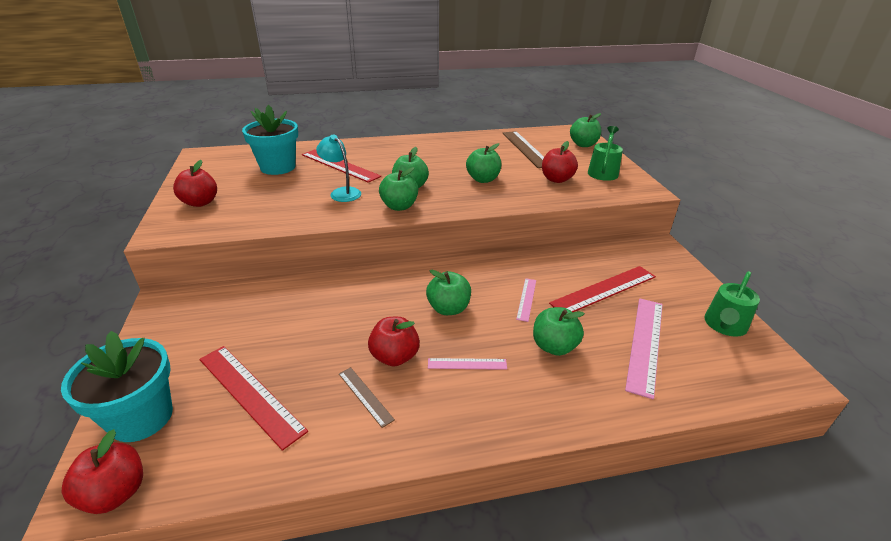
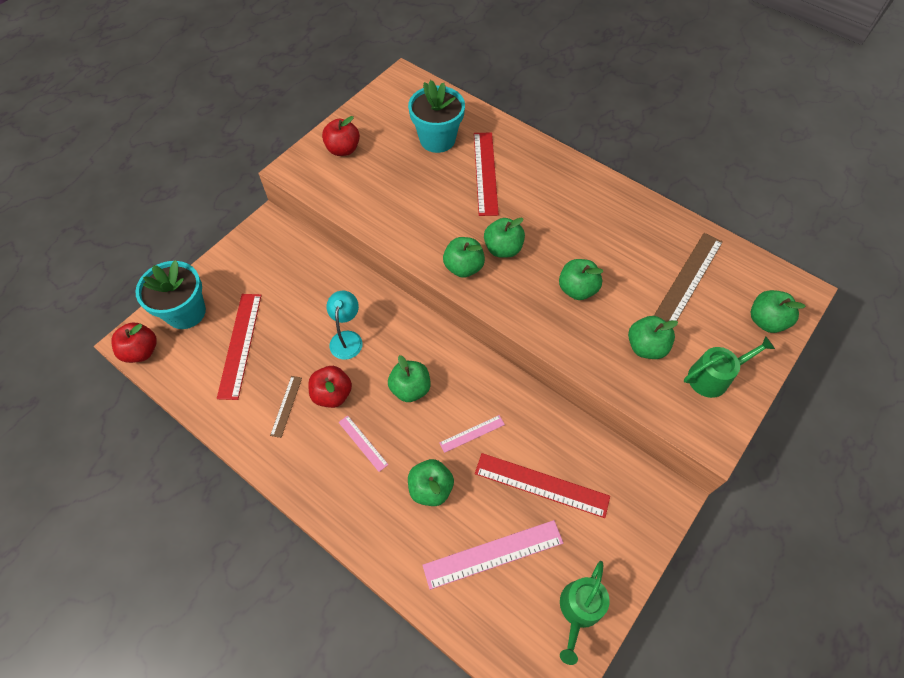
camera: 50 degrees right, 25 degrees up
turquoise lamp [316,135,361,202] -> turquoise lamp moved to [326,291,362,360]
red apple [542,141,578,183] -> green apple [628,316,678,359]
green watering can [704,271,760,337] -> green watering can turned 60 degrees counterclockwise [560,561,609,665]

